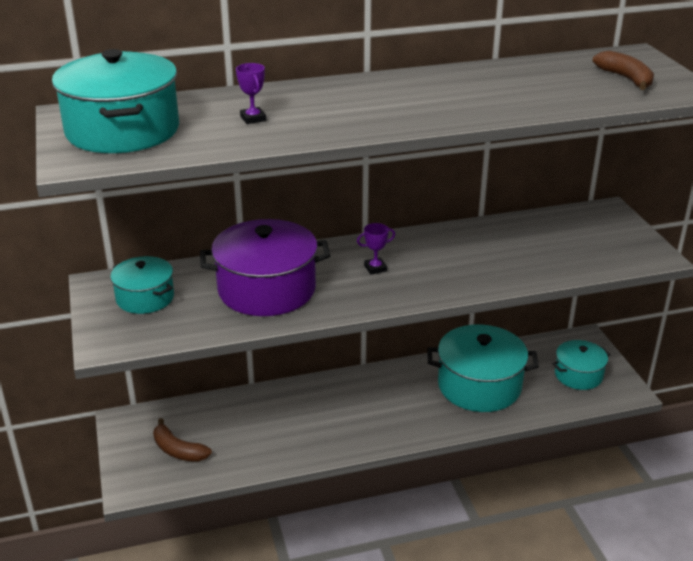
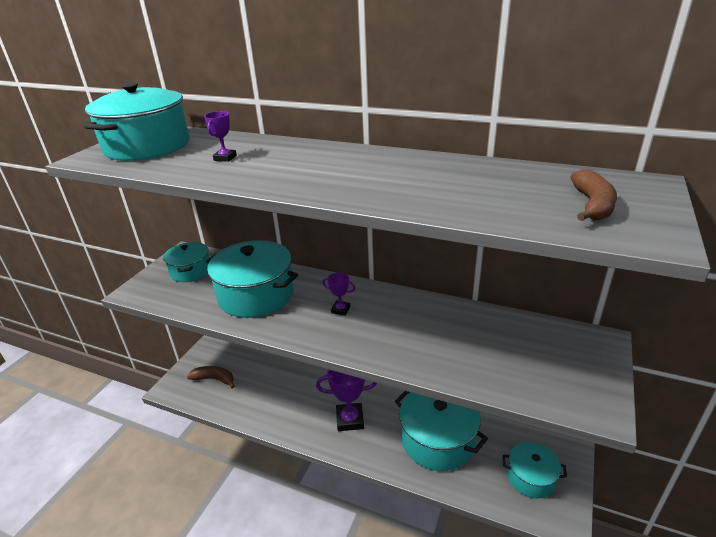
camera: 40 degrees right, 0 degrees up
brown banana [153,418,212,462] -> brown banana turned 120 degrees clockwise [187,366,235,389]
purple pot [200,219,331,316] -> turquoise pot [206,240,298,318]
none -> purple trophy [316,369,377,431]

